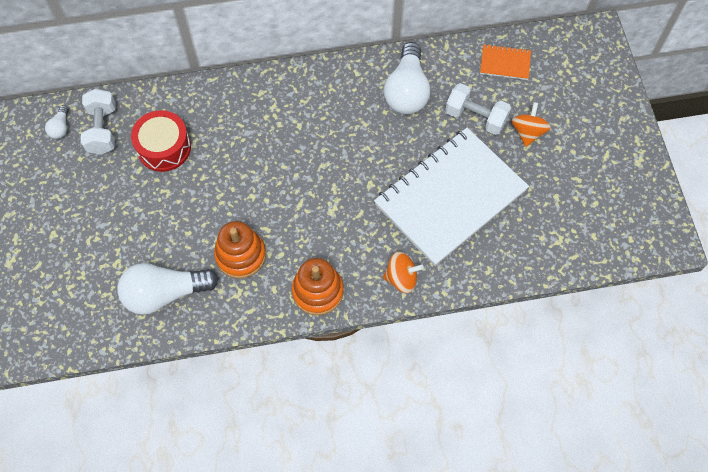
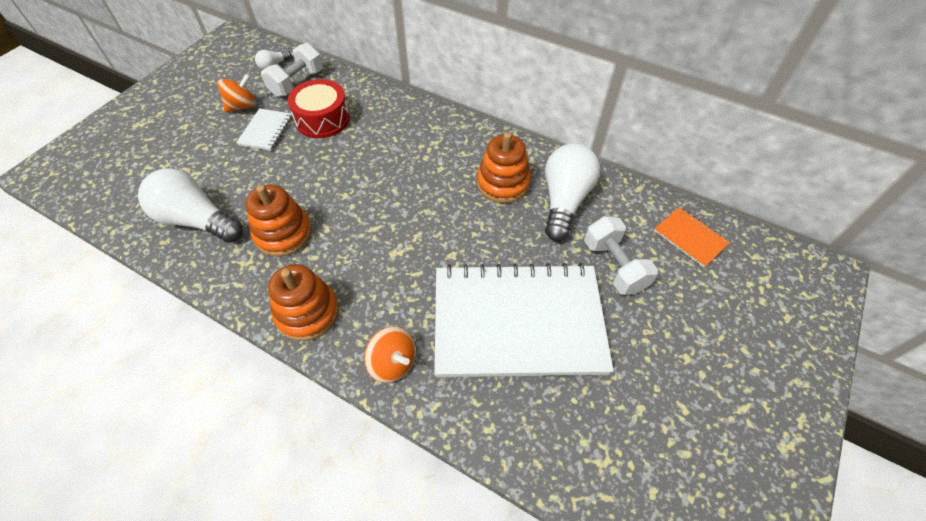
camera: 40 degrees right, 10 degrees down
white light bulb [384,42,430,114] -> white light bulb turned 150 degrees clockwise [545,143,600,241]
orange spinning top [511,102,551,147] -> orange spinning top moved to [217,74,256,112]
none -> white notebook [236,108,292,151]
none -> orange stacking toy [477,132,531,203]

